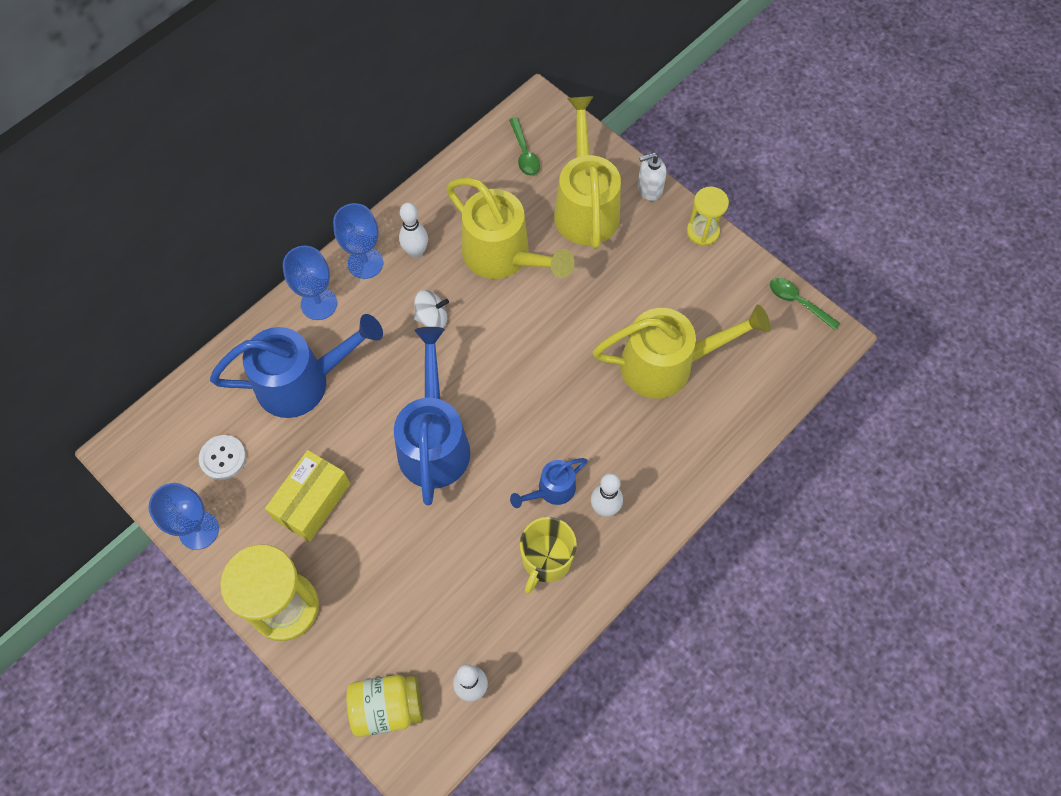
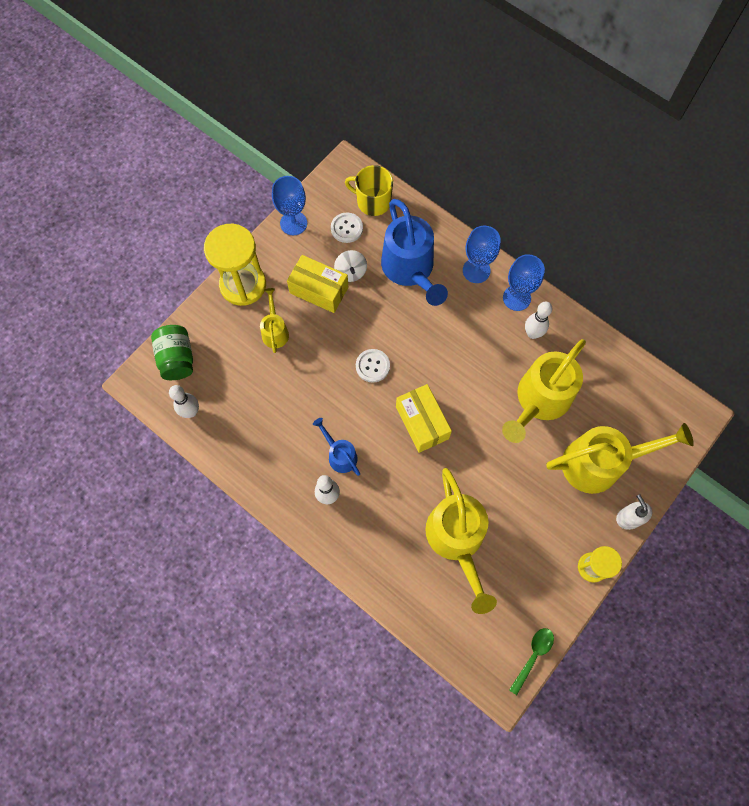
camera: 85 degrees right, 5 degrees up
yellow jar [346,675,423,737] -> green jar [151,325,193,380]
blue watering can [394,327,471,505] -> white button [356,349,390,383]
white spinning top [414,290,449,328] -> white spinning top moved to [334,250,367,282]
green spoon [509,117,540,176] -> none
yellow mug [520,517,577,593] -> yellow mug moved to [345,165,393,216]
none -> yellow watering can [260,288,289,353]
none -> yellow box [396,384,452,453]

